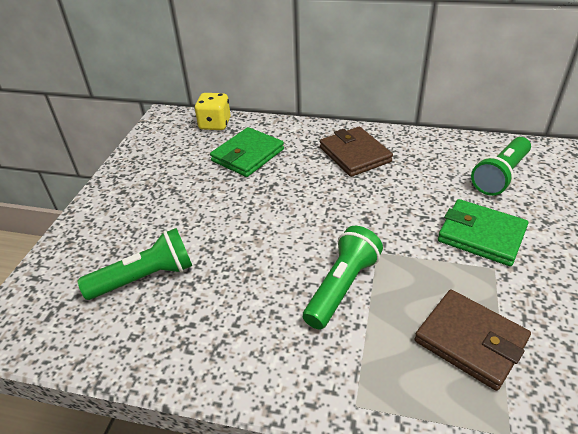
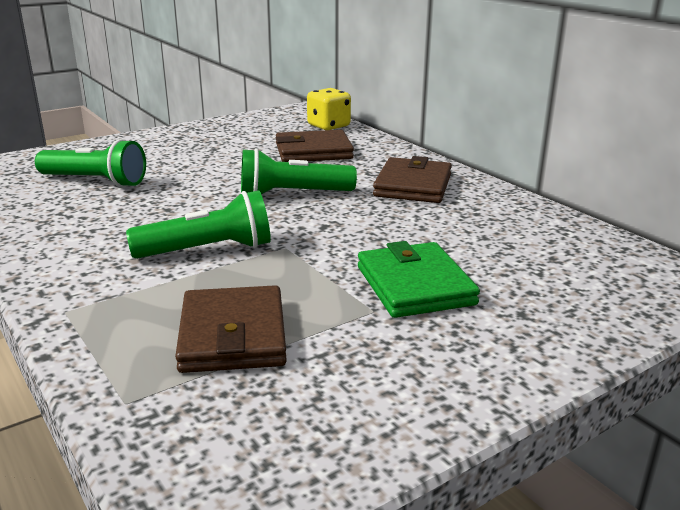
camera: 40 degrees right, 15 degrees down
green wallet [210,127,284,177] -> brown wallet [276,130,354,162]
green flashlight [471,137,531,196] -> green flashlight moved to [241,148,357,194]

